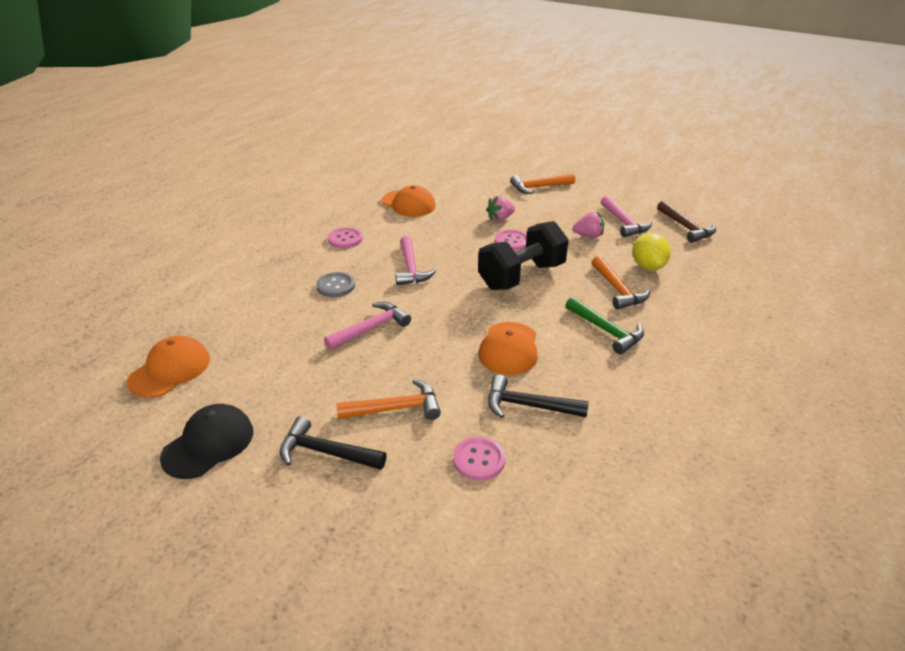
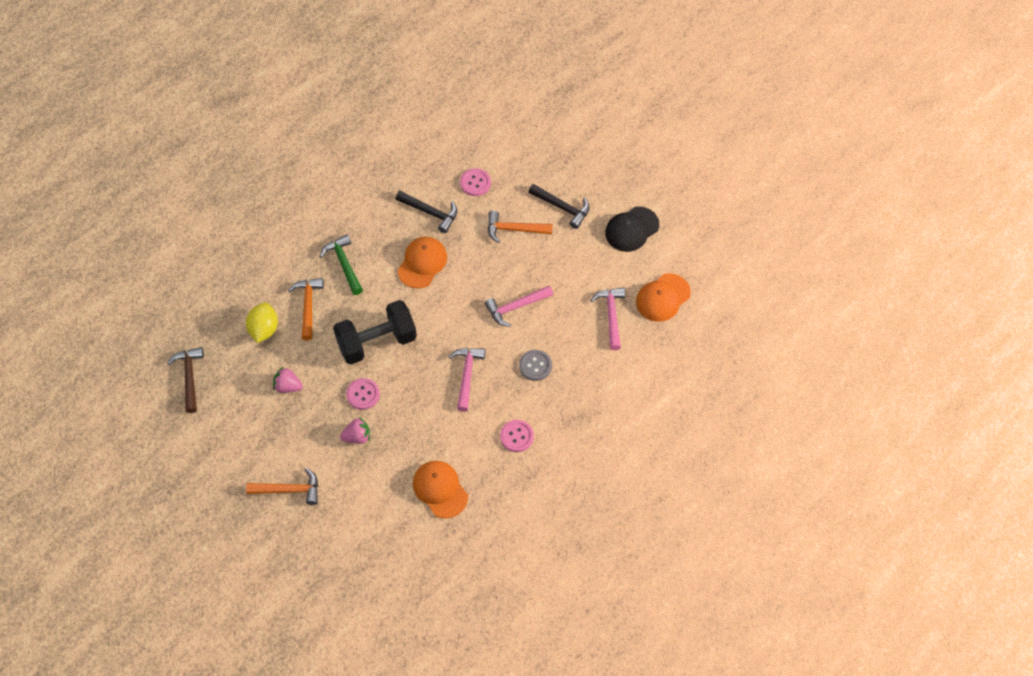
camera: 165 degrees left, 25 degrees up
pink hammer [601,196,652,237] -> pink hammer moved to [590,287,625,350]

